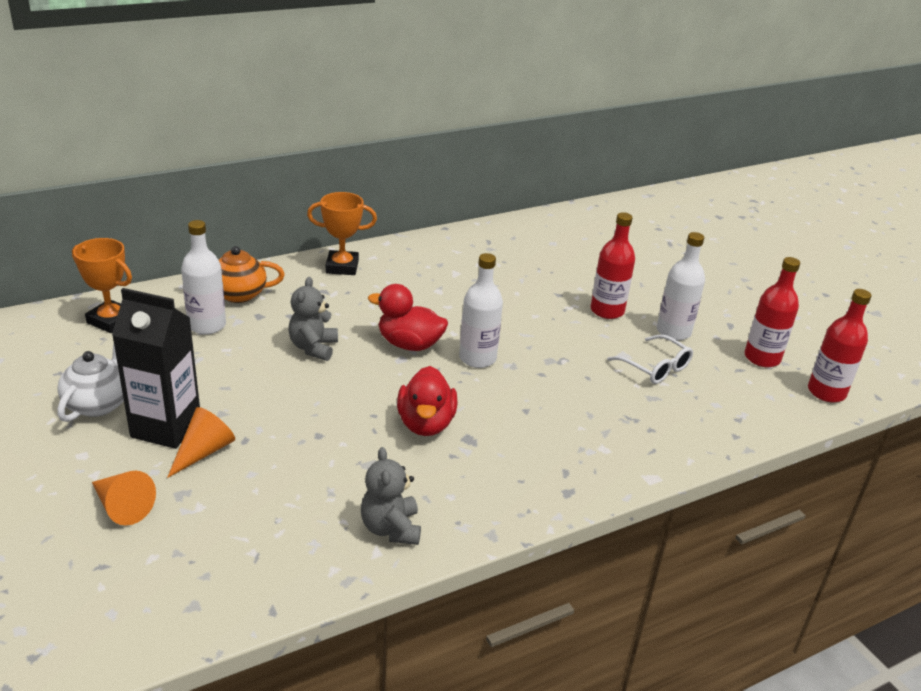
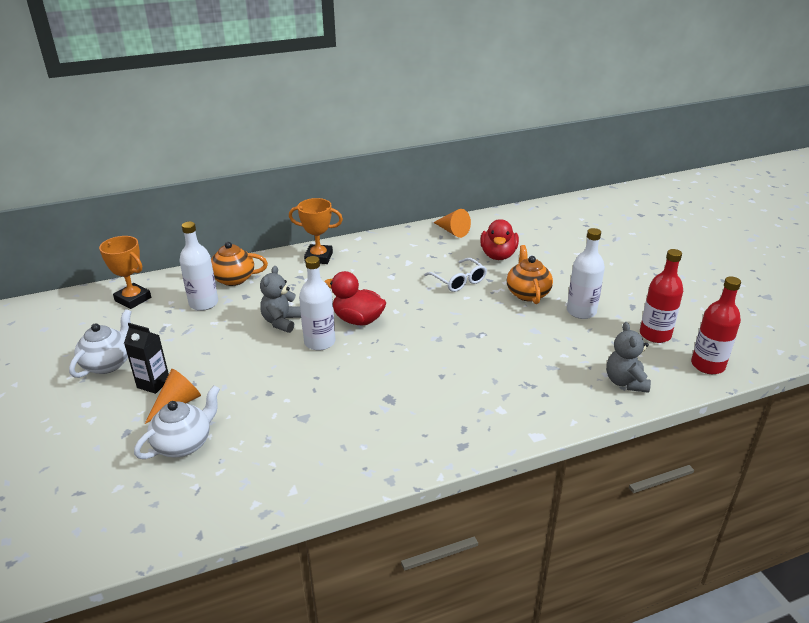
camera: 10 degrees right, 0 degrees up
orange cone [92,471,156,525] -> orange cone moved to [433,209,471,238]
black carton [112,288,200,449] -> black carton [124,323,169,394], size x0.59
grey teddy bear [361,447,421,545] -> grey teddy bear moved to [606,322,651,393]
red duck [397,366,458,436] -> red duck moved to [480,219,519,260]
white bottle [459,253,503,368] -> white bottle moved to [299,256,335,350]
red bottle [591,212,635,319] -> orange teapot [507,245,553,304]
white glasses [607,334,693,384] -> white glasses moved to [424,258,487,292]
none -> white teapot [134,385,220,459]

